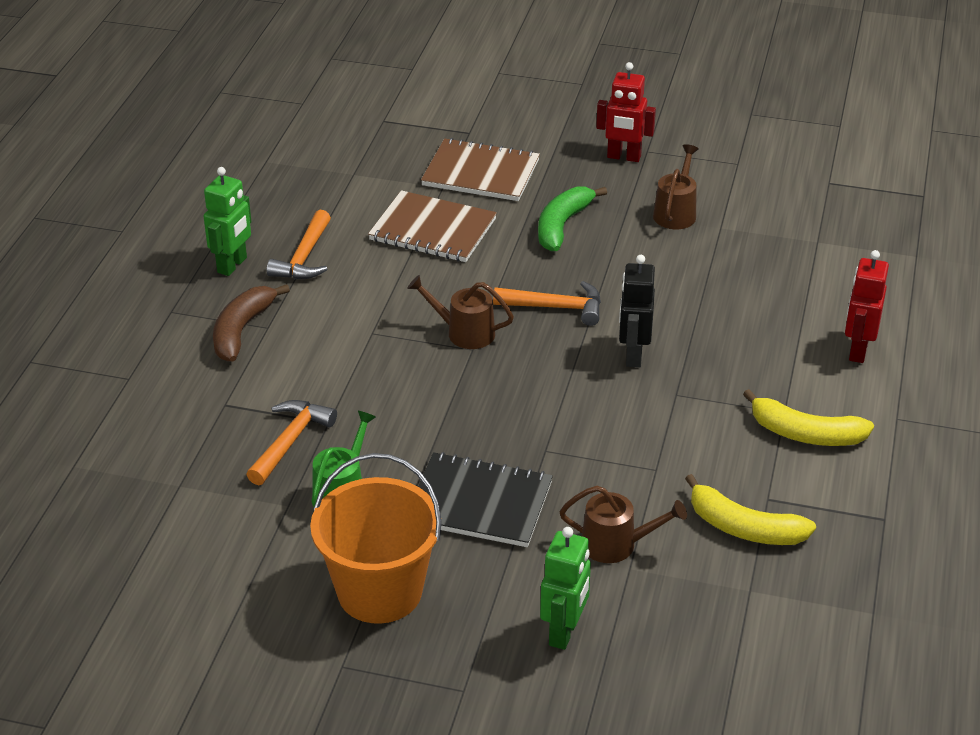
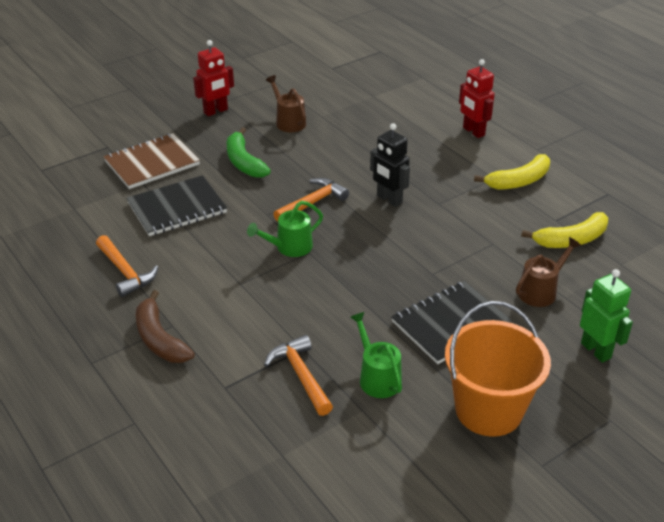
camera: 50 degrees left, 0 degrees up
green robot [204,167,252,276] -> none
brown notebook [368,190,497,262] -> black notebook [127,175,227,236]
brown watering can [407,275,514,349] -> green watering can [247,201,323,257]

